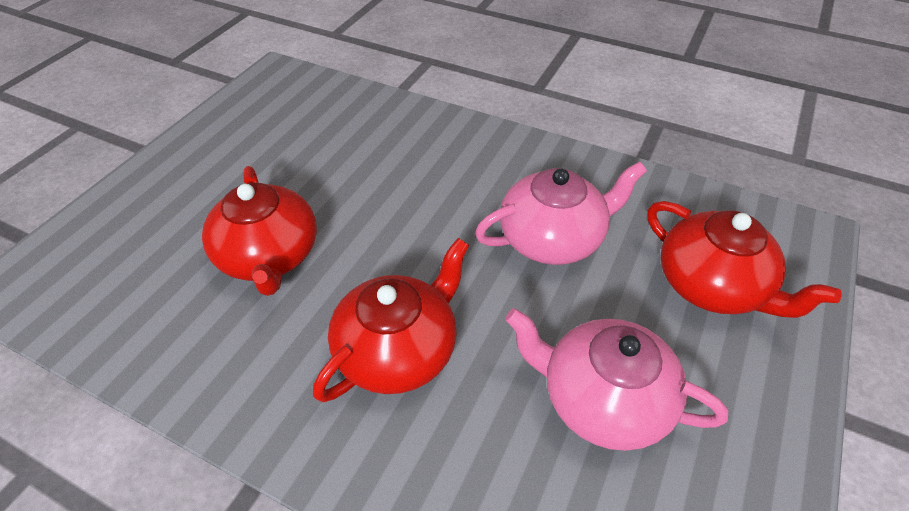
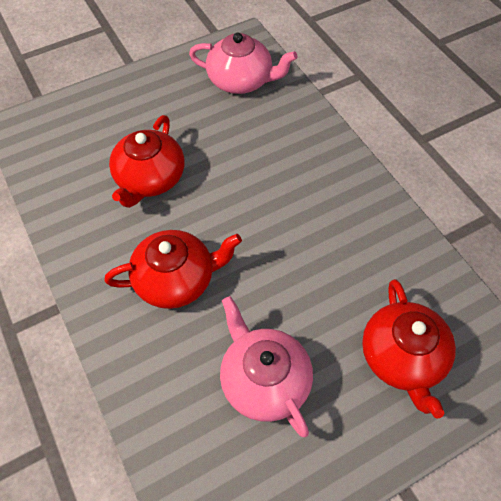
camera: 35 degrees right, 10 degrees up
pink teapot [475,161,647,265] -> pink teapot moved to [189,33,297,94]

